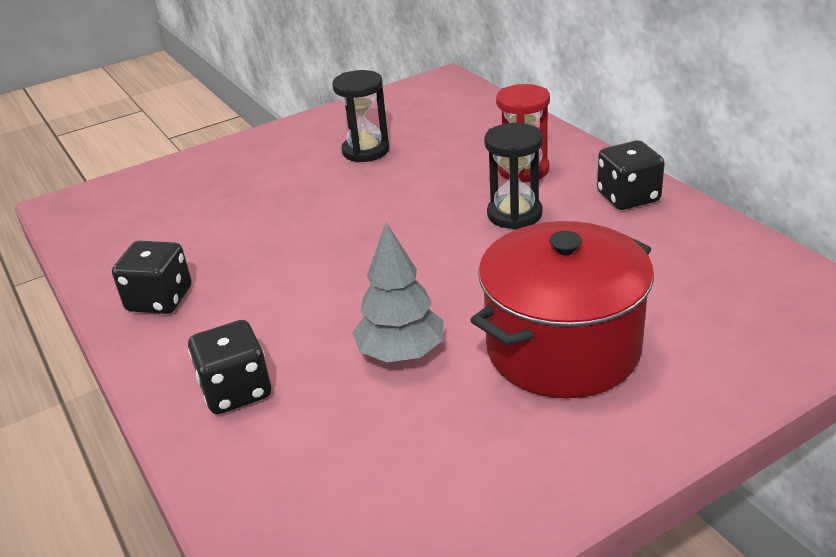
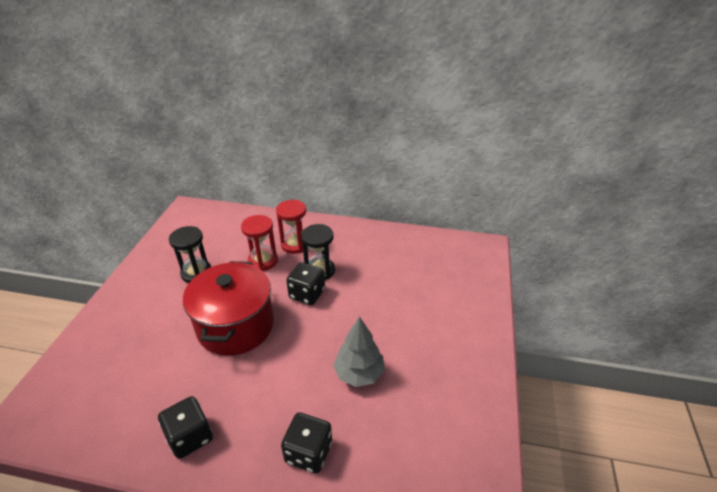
camera: 50 degrees left, 5 degrees up
red pot [471,221,654,398] -> red pot moved to [183,261,274,356]
black dice [597,140,665,210] -> black dice moved to [286,262,325,305]
none -> red hourglass [241,215,278,271]

